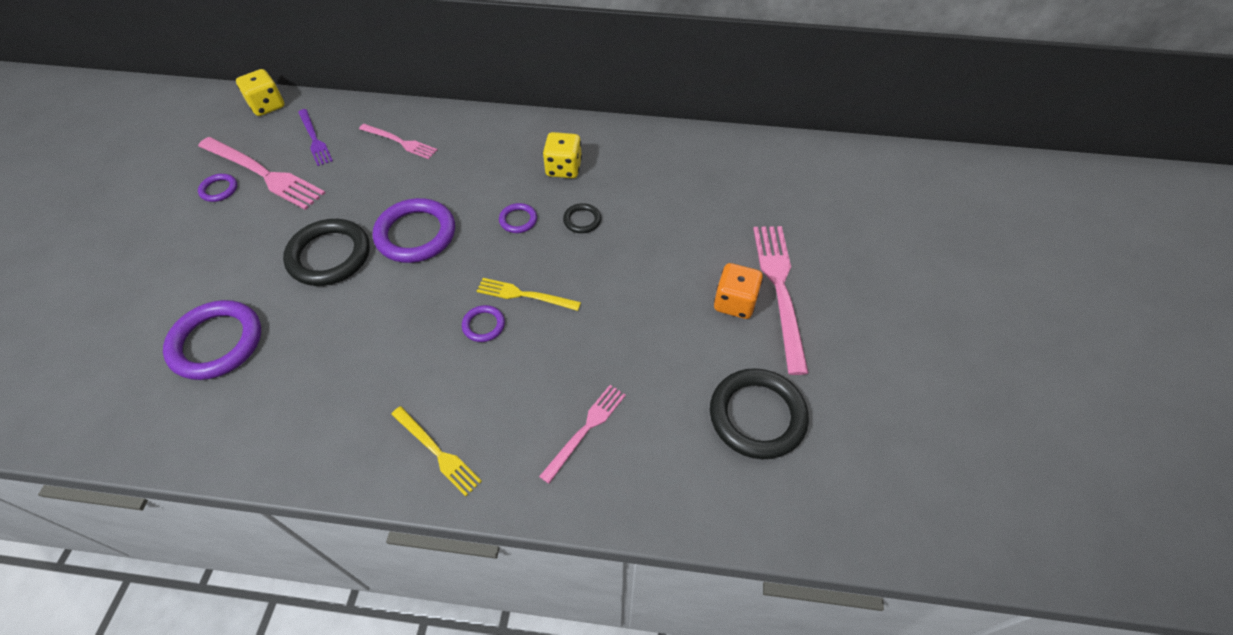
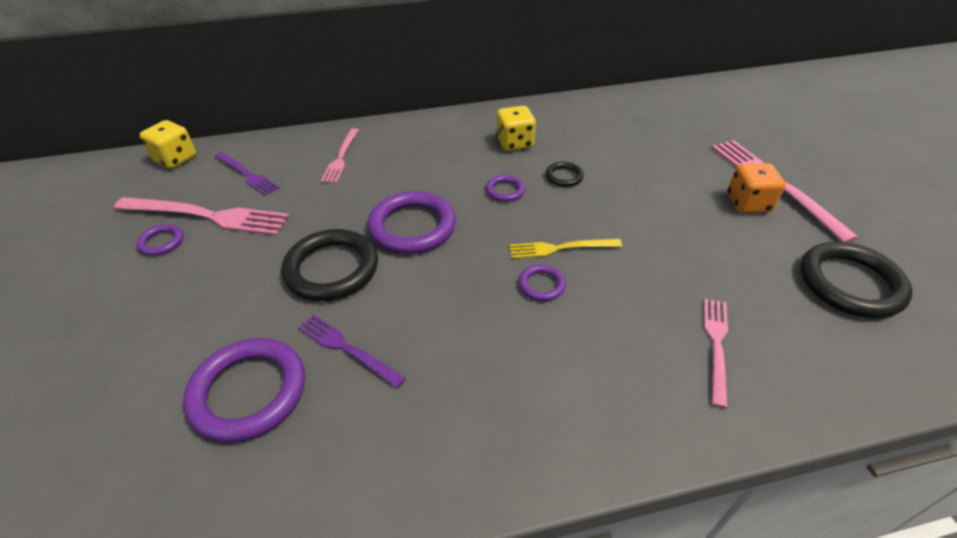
camera: 20 degrees left, 10 degrees down
pink fork [359,124,437,159] -> pink fork turned 90 degrees clockwise [321,128,359,183]
yellow fork [391,406,482,496] -> none
none -> purple fork [298,315,406,388]

